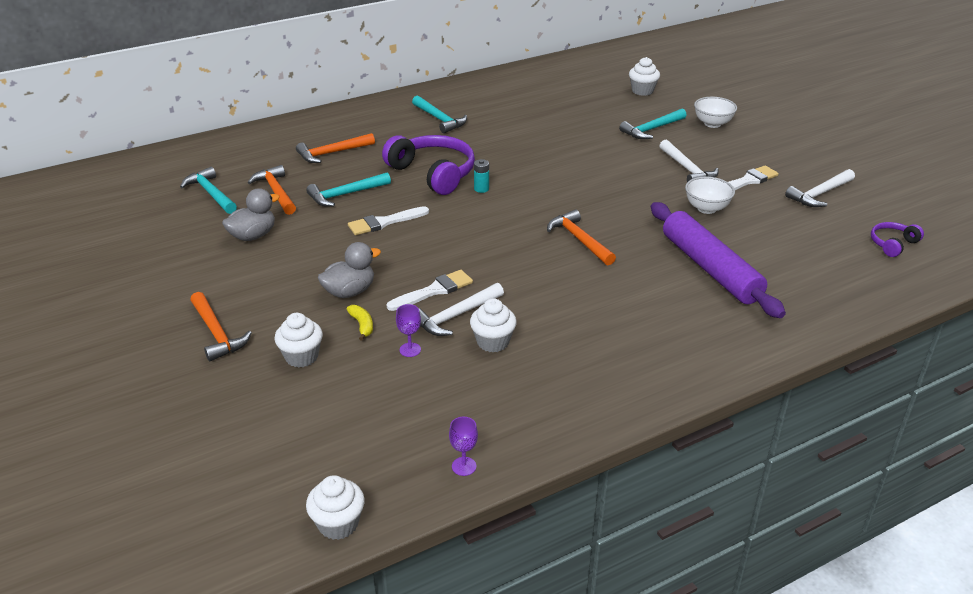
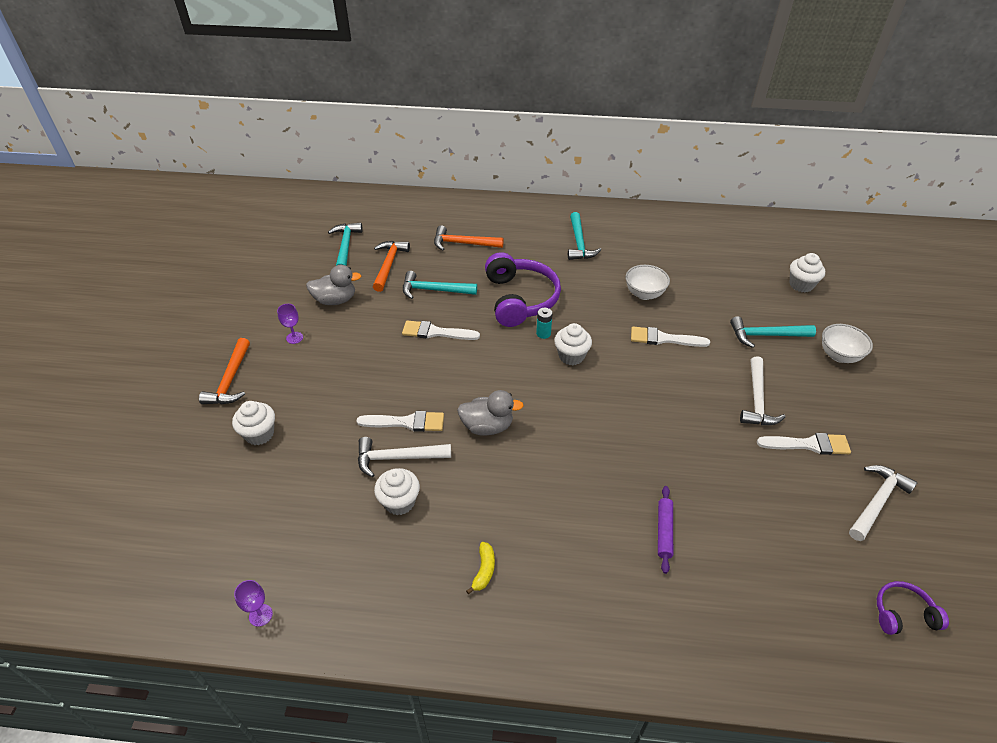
camera: 35 degrees right, 10 degrees up
white cupcake [306,475,365,540] -> white cupcake moved to [554,323,592,365]
grey duck [318,242,381,298] -> grey duck moved to [457,390,524,436]
yellow banana [346,305,373,341] -> yellow banana moved to [466,542,495,594]
purple goblet [396,304,421,357] -> purple goblet moved to [277,304,303,344]
orange hammer [547,209,616,265] -> none
purple rolling pin [651,202,786,318] -> purple rolling pin [658,486,673,574], size x0.42
white bowl [685,177,735,214] -> white bowl moved to [625,265,670,300]
white hammer [785,169,855,207] -> white hammer turned 135 degrees clockwise [849,465,917,541]
none -> white brush [631,327,710,347]

